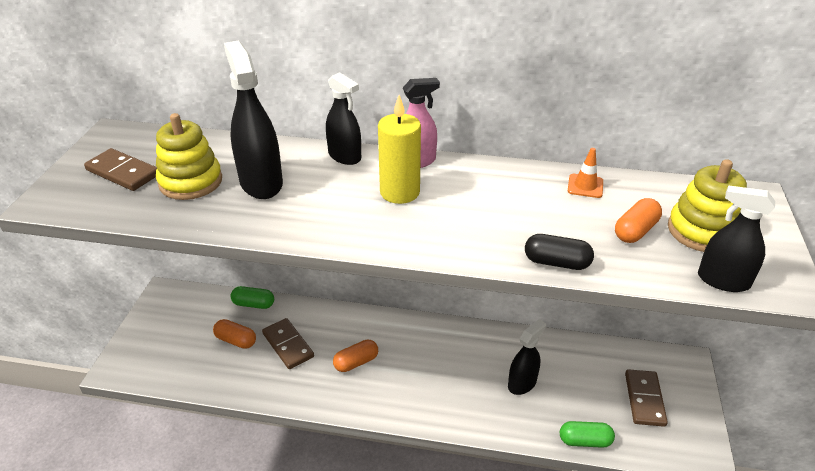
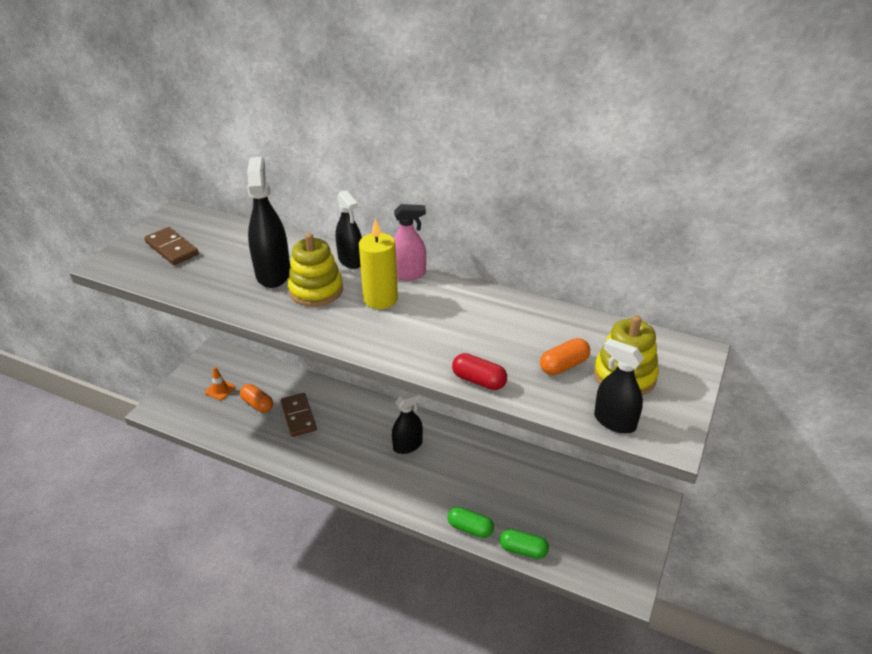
camera: 15 degrees right, 0 degrees up
yellow stacking toy [156,113,222,200] -> yellow stacking toy moved to [288,233,343,307]
green capsule [231,286,274,309] -> green capsule moved to [448,507,494,538]
orange capsule [333,340,378,372] -> none
black spray bottle [508,319,546,395] -> black spray bottle moved to [392,392,423,454]
black capsule [525,234,594,270] -> red capsule [452,353,507,390]
orange traffic cone [568,148,603,198] -> orange traffic cone moved to [205,367,236,400]
brown domino [625,369,668,427] -> none

